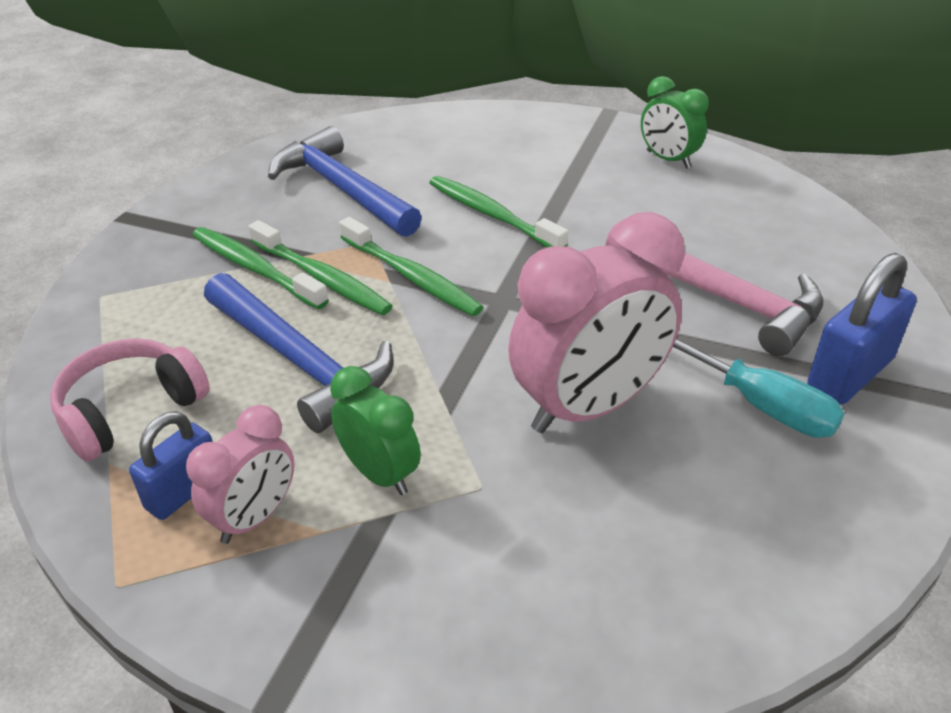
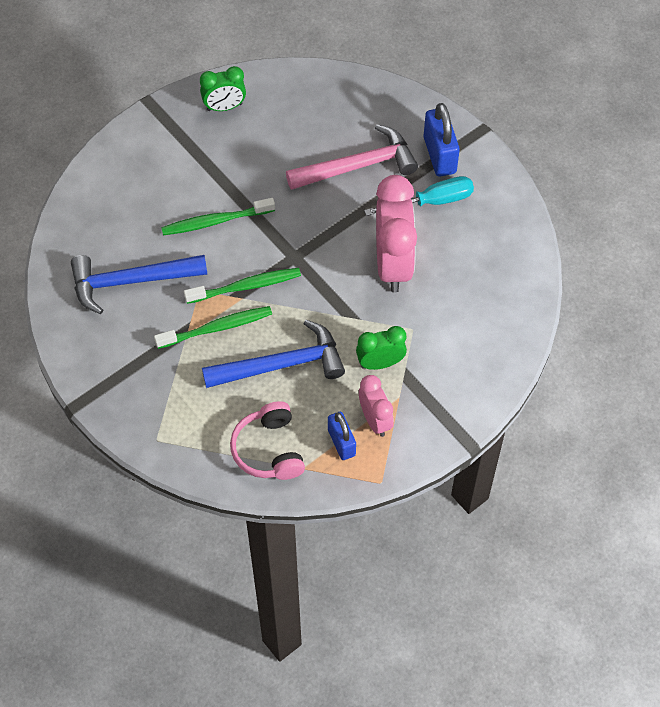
camera: 60 degrees left, 20 degrees up
green toothbrush [192,227,329,309] -> none

